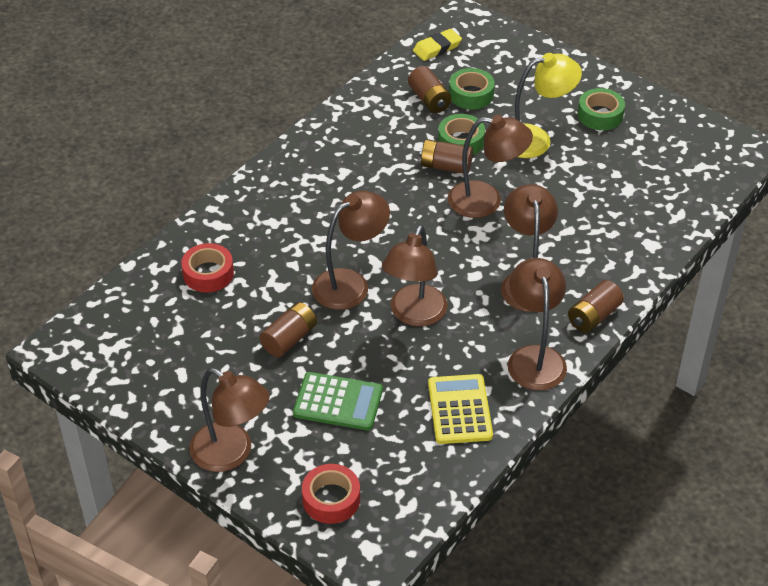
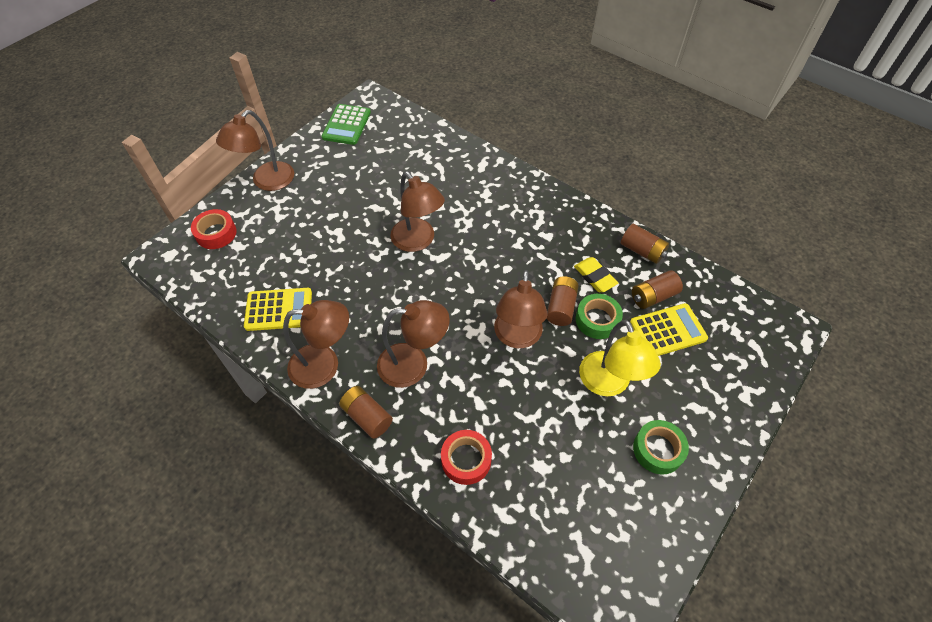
camera: 90 degrees right, 10 degrees up
red tape [181,243,234,293] -> red tape moved to [441,430,492,485]
brown battery [260,302,317,357] -> brown battery moved to [621,224,669,264]
green calculator [293,372,383,430] -> green calculator moved to [322,104,371,145]
brown lamp [382,225,448,326] -> none
yellow eraser [413,29,462,61] -> yellow eraser moved to [574,257,618,292]
green tape [449,68,495,109] -> yellow calculator [630,303,708,356]

